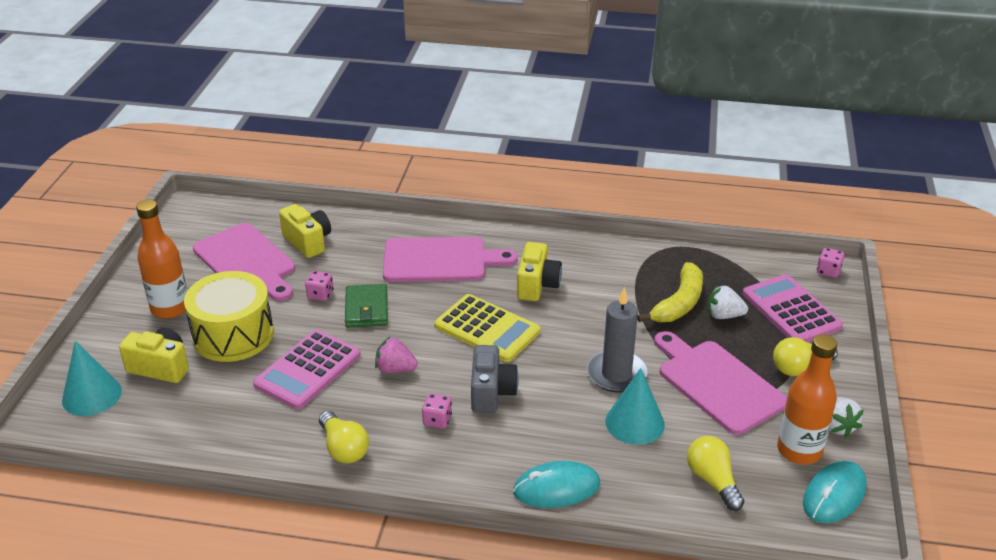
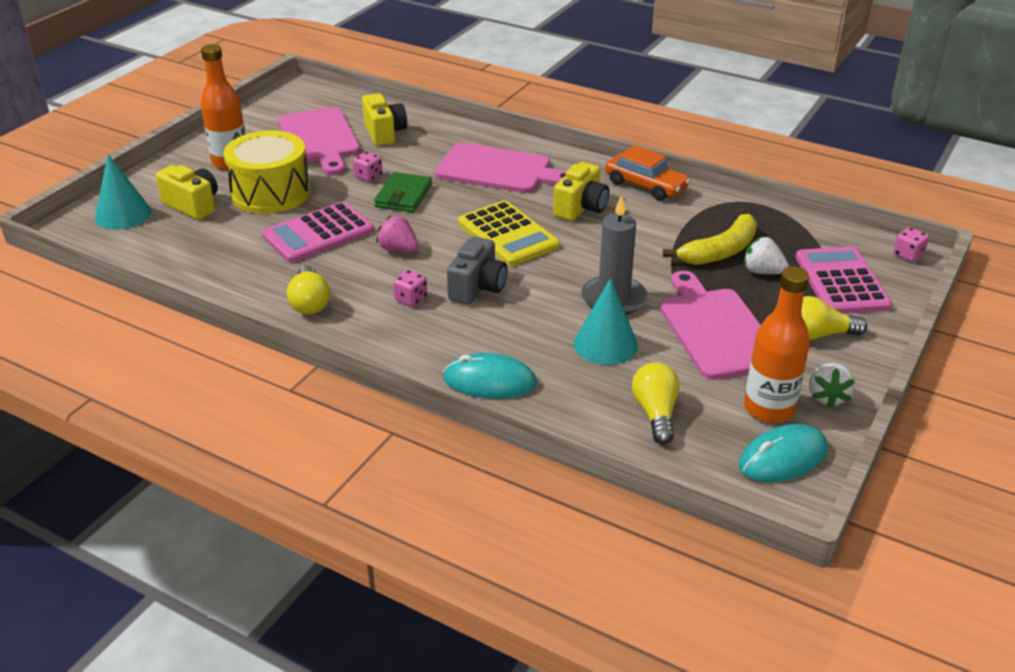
camera: 20 degrees right, 0 degrees up
none -> orange car [605,145,691,201]

